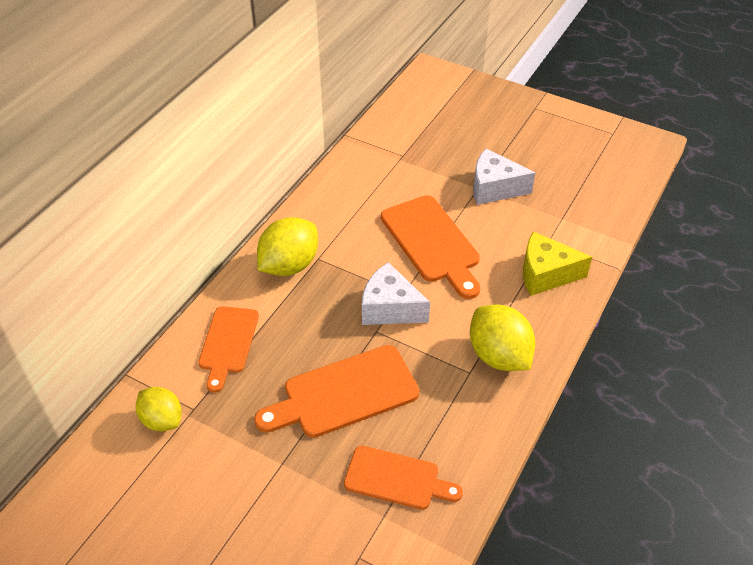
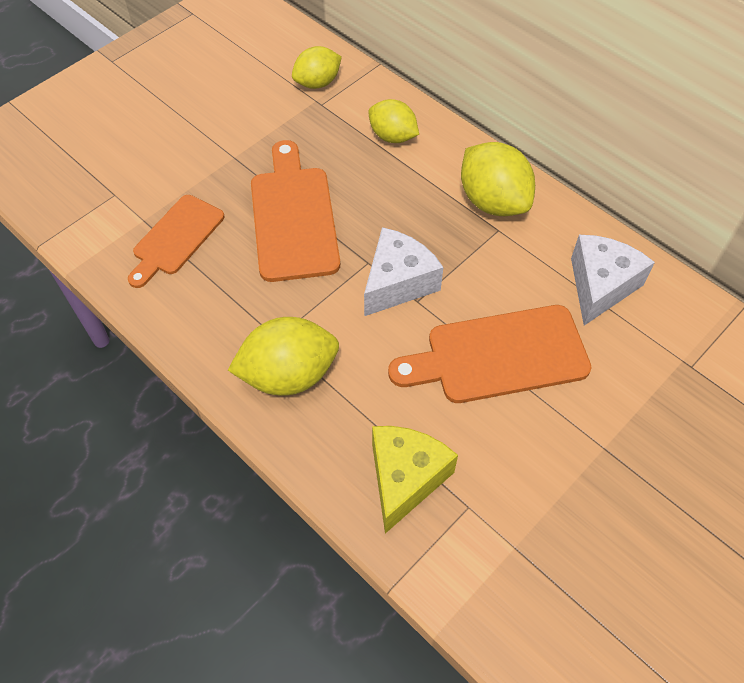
camera: 105 degrees right, 10 degrees up
orange cutting board [199,306,259,393] -> yellow lemon [368,99,419,143]
white cheese [473,148,535,205] -> white cheese moved to [571,235,655,325]

